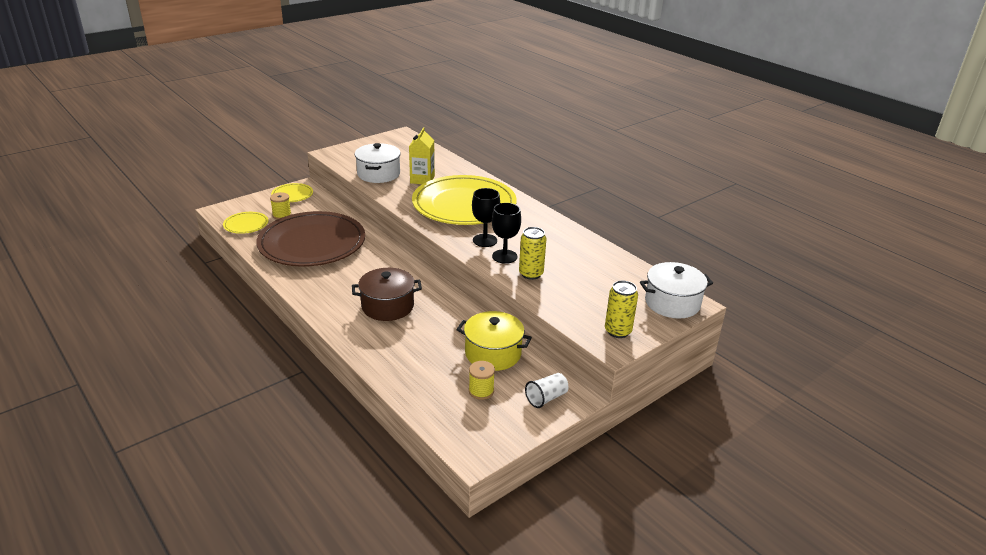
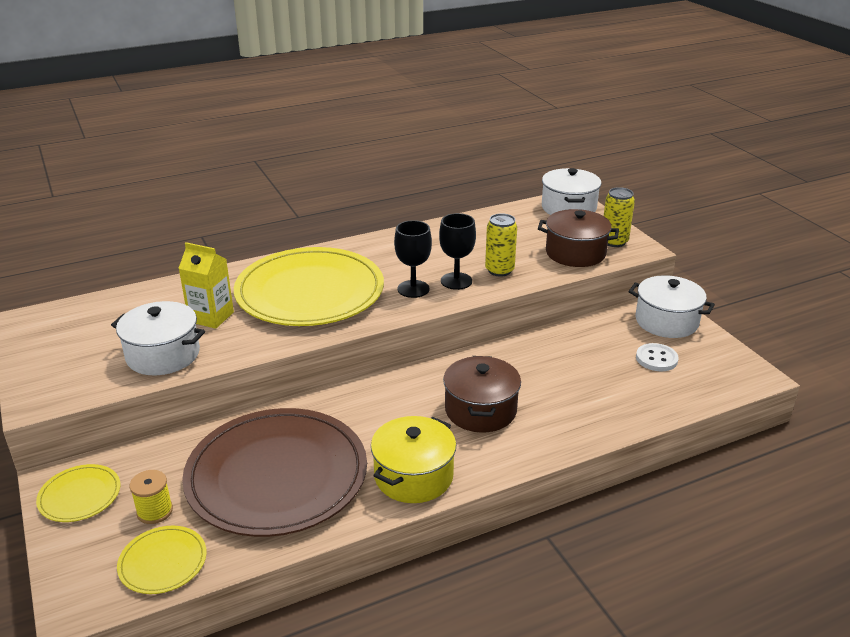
camera: 75 degrees left, 0 degrees up
yellow pot [457,311,532,371] -> yellow pot moved to [371,416,456,503]
yellow spool [469,361,495,400] -> white button [636,343,679,371]
white cup [525,373,568,408] -> white pot [629,275,715,338]
none -> brown pot [538,209,619,267]

